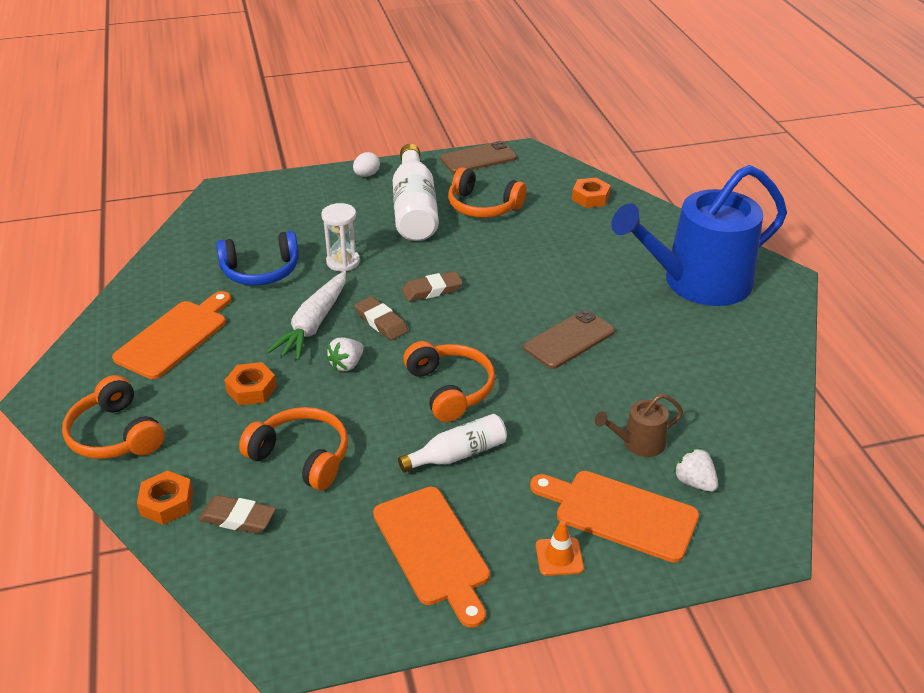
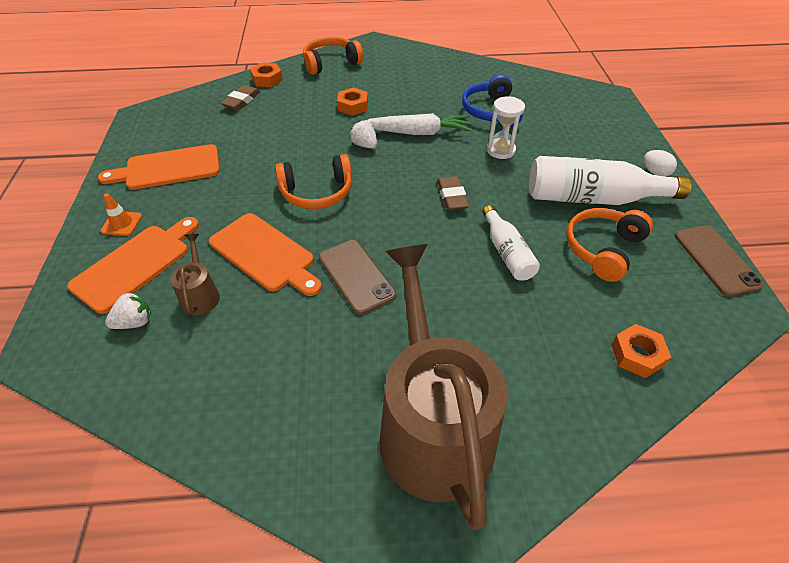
camera: 100 degrees right, 10 degrees up
orange cutting board [112,291,231,379] -> orange cutting board moved to [209,213,322,296]
orange headphones [239,407,348,490] -> none
white carrot [267,271,346,360] -> white carrot turned 150 degrees clockwise [365,113,472,135]
brown eraser [354,296,408,340] -> none
white bottle [398,414,507,472] -> white bottle moved to [482,205,540,281]
blue watering can [612,165,787,306] -> brown watering can [379,244,507,530]

